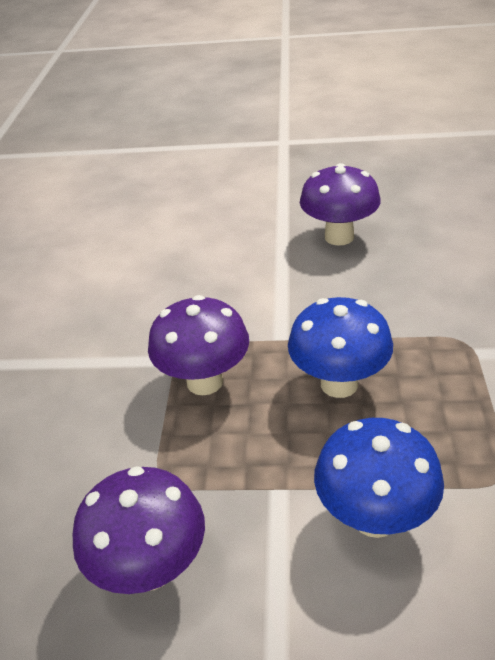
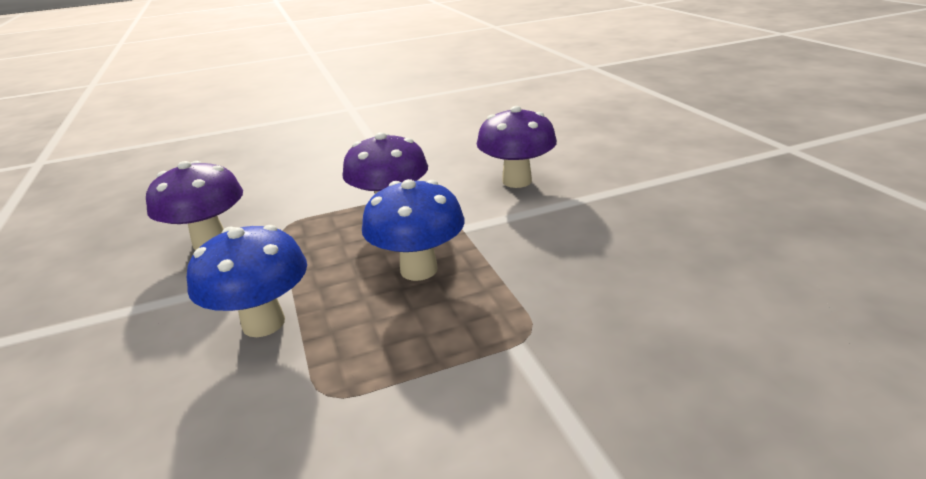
camera: 65 degrees right, 10 degrees down
purple mushroom [300,163,381,246] -> purple mushroom moved to [477,106,557,188]

